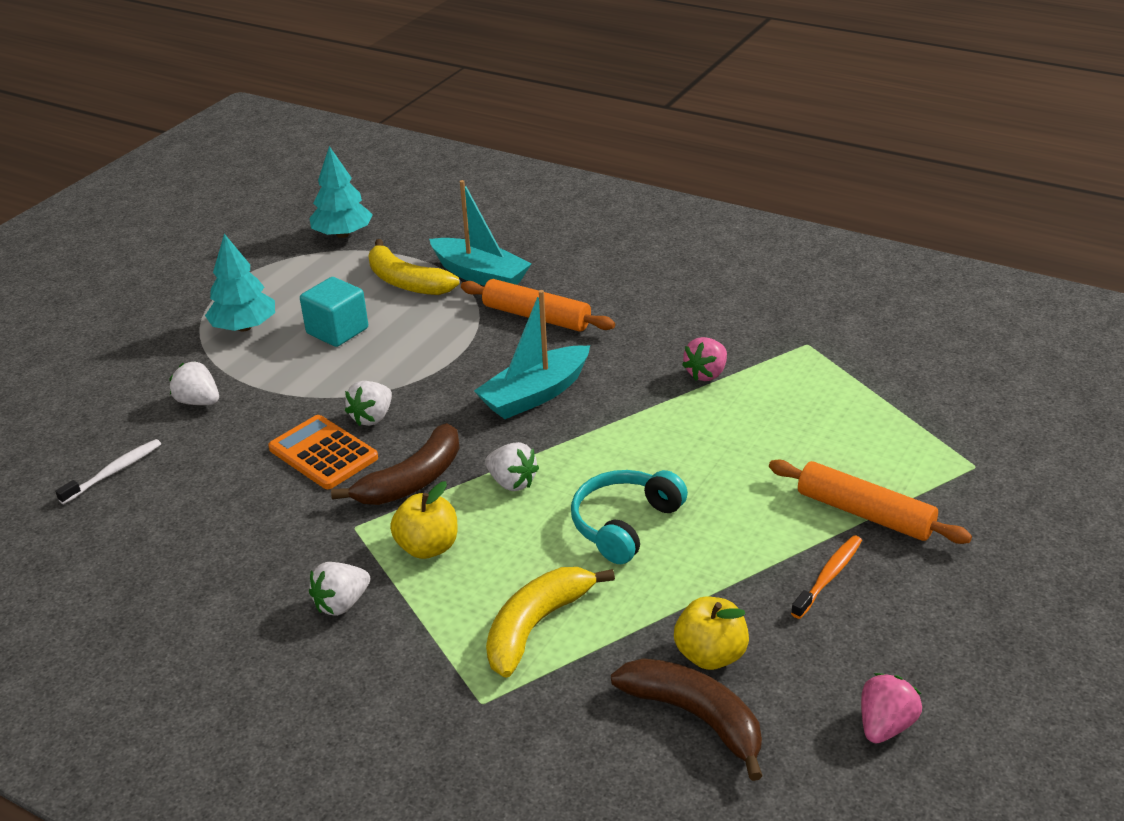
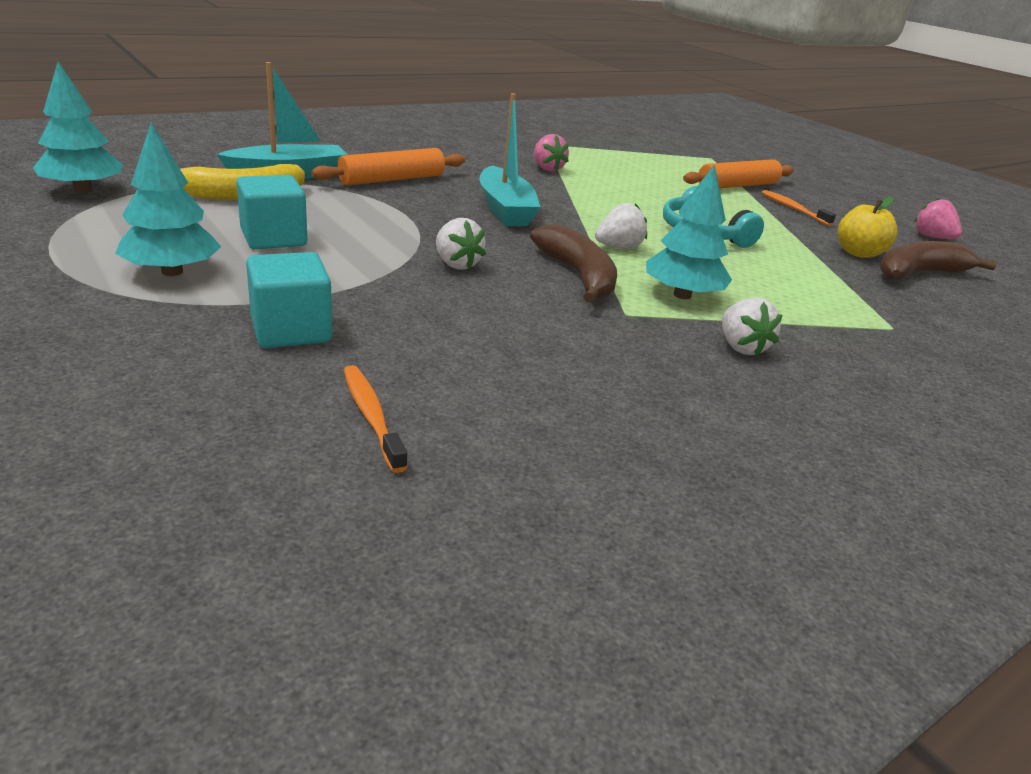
camera: 70 degrees left, 5 degrees down
white toothbrush [55,439,161,504] -> orange toothbrush [344,365,407,473]
white strawberry [169,361,219,405] -> turquoise cube [246,252,332,348]
orange calculator [268,415,378,489] -> none
yellow apple [390,481,458,559] -> turquoise tree [646,164,732,299]
yellow banana [486,567,615,678] -> none

